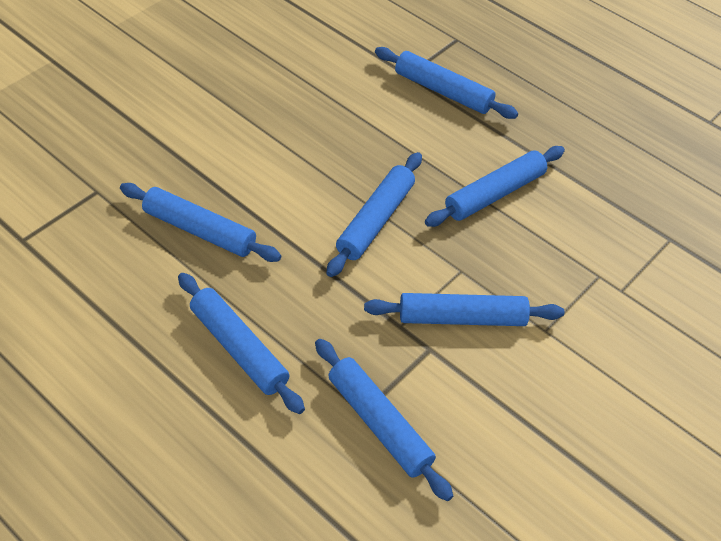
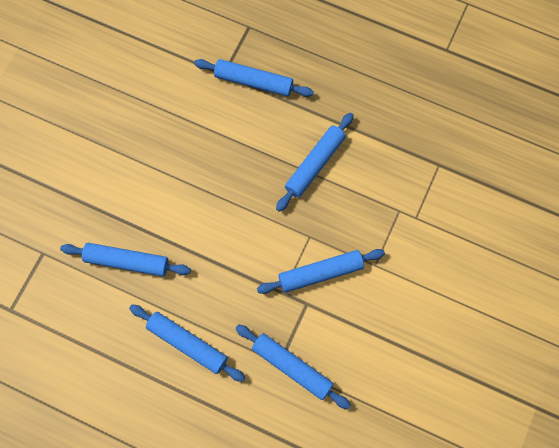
camera: 15 degrees left, 20 degrees up
blue rolling pin [326,152,422,277] -> none

